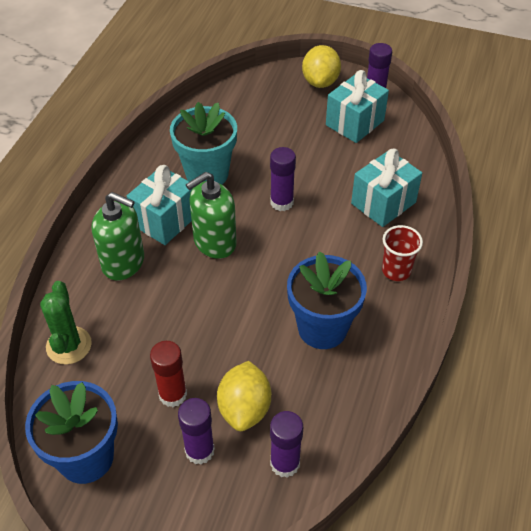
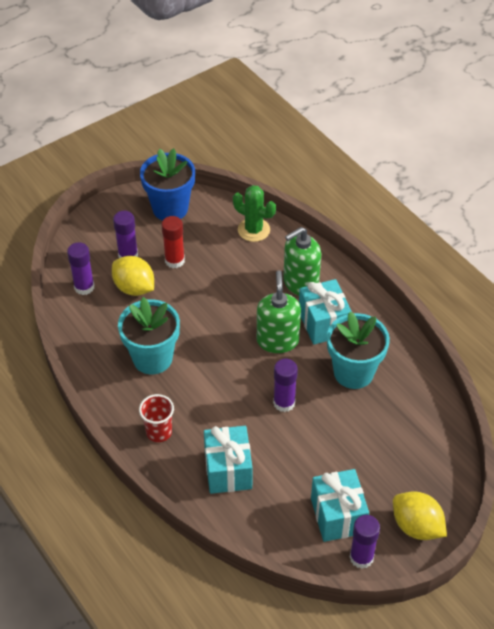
camera: 125 degrees right, 0 degrees up
blue flower pot [287,251,367,349] -> turquoise flower pot [118,297,180,375]

